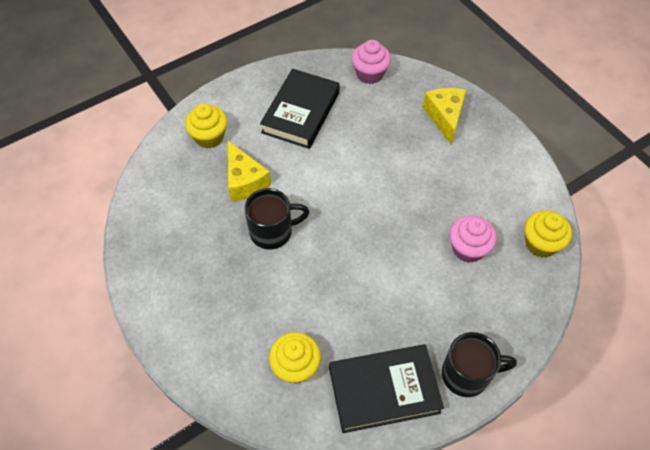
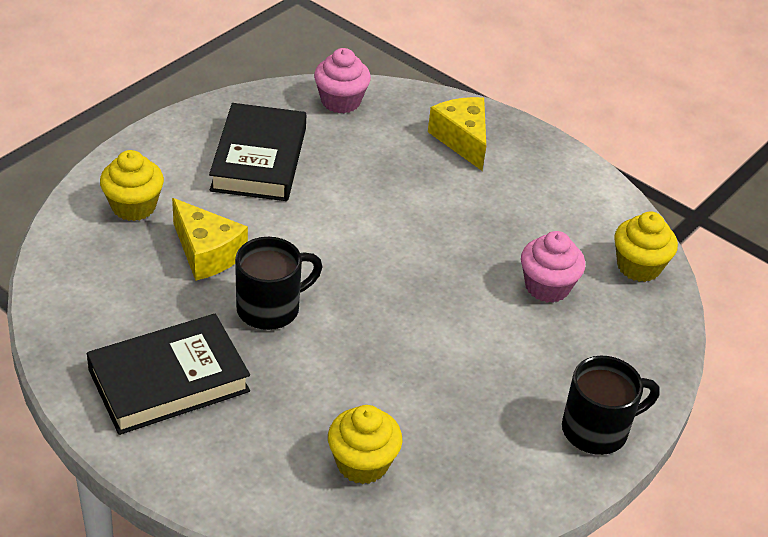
camera: 20 degrees left, 15 degrees down
black book [329,344,444,433] -> black book moved to [87,314,250,435]

